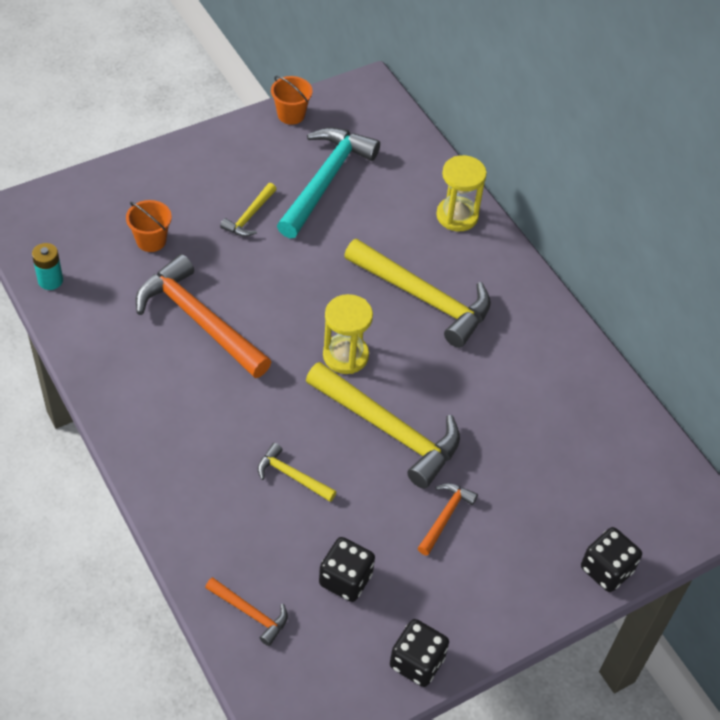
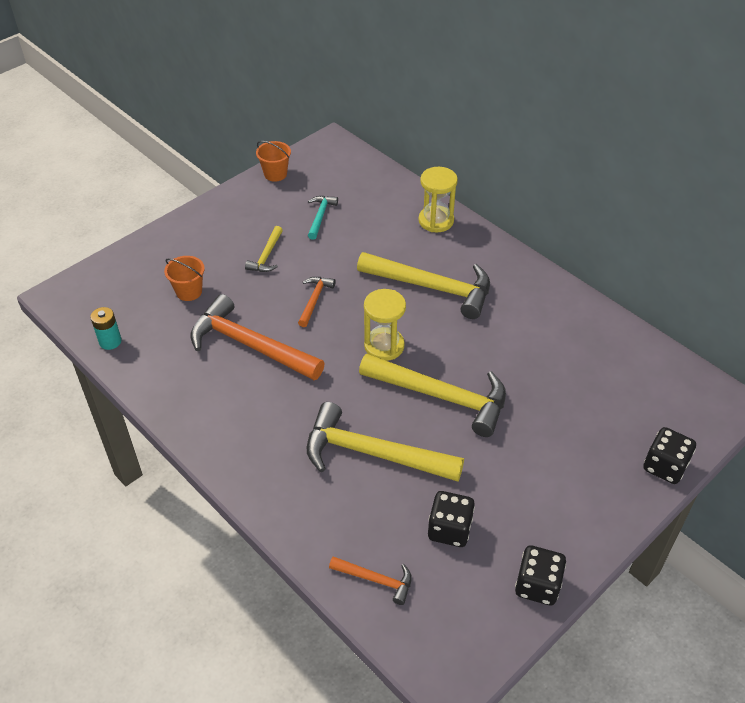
camera: 10 degrees left, 5 degrees down
yellow hammer [258,443,336,502] -> yellow hammer [307,402,464,482], size x2.07
turquoise hammer [277,127,380,238] -> turquoise hammer [308,196,338,240], size x0.48
orange hammer [418,483,478,556] -> orange hammer moved to [298,277,336,327]

